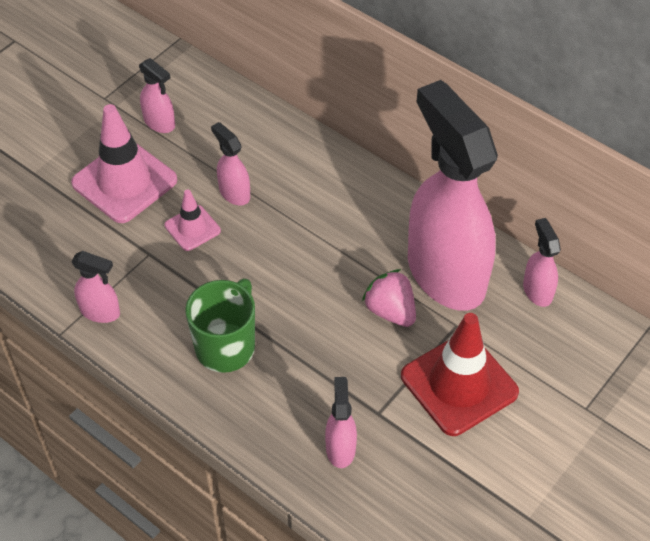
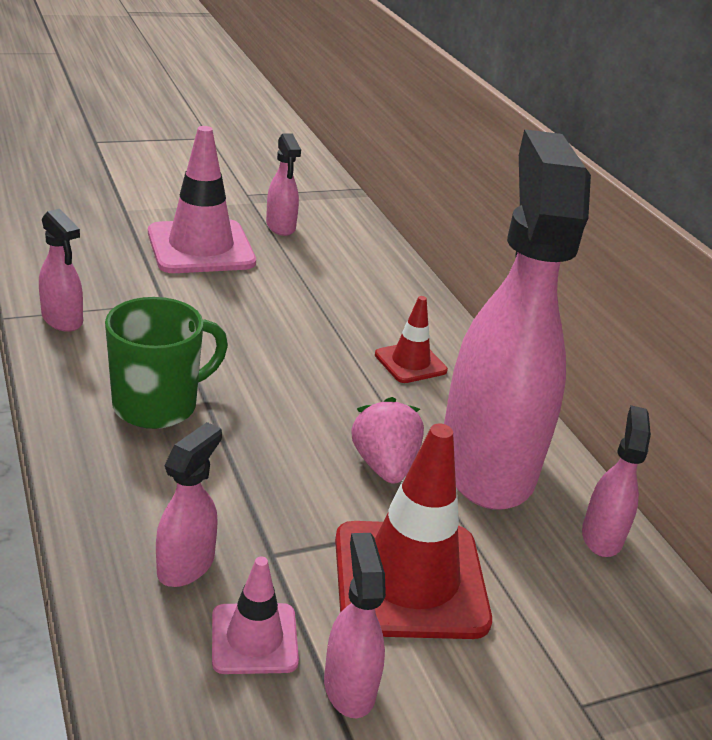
camera: 25 degrees right, 20 degrees down
pink traffic cone [165,189,221,251] -> pink traffic cone moved to [212,557,299,674]
pink spray bottle [211,122,250,206] -> pink spray bottle moved to [324,533,386,718]
none -> red traffic cone [375,296,448,383]

